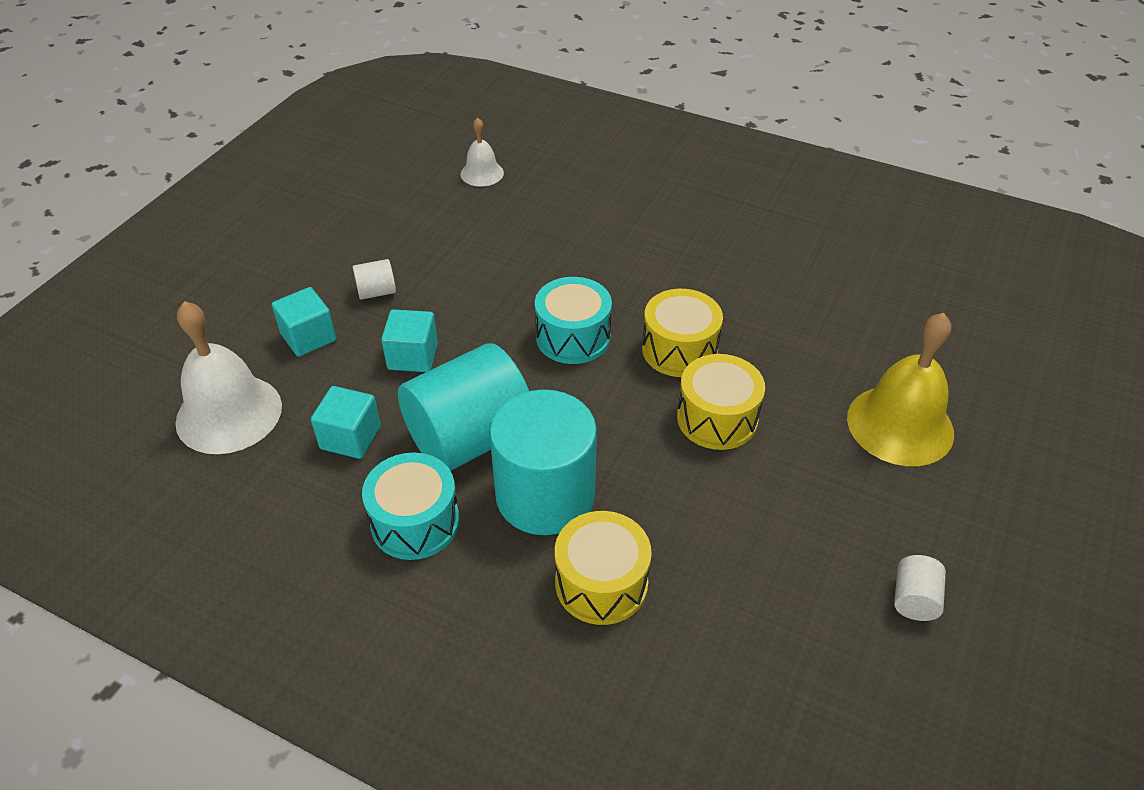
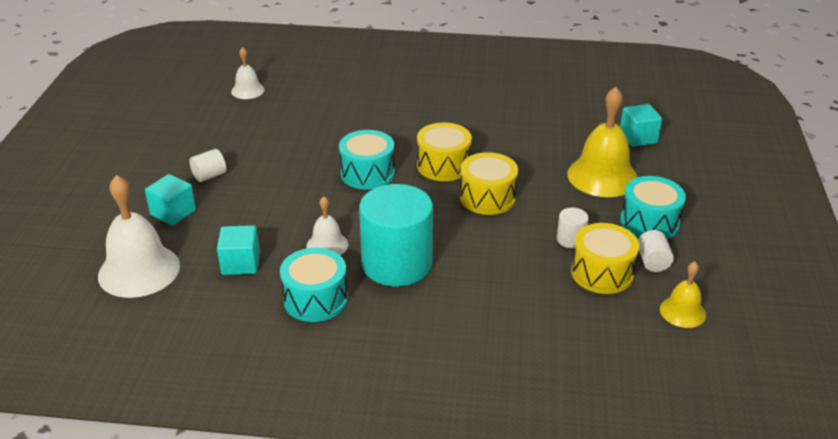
camera: 20 degrees left, 10 degrees down
turquoise cube [381,309,438,372] -> turquoise cube moved to [620,104,662,147]
turquoise cylinder [398,343,529,471] -> white bell [307,196,348,255]
yellow drum [555,511,652,625] -> yellow drum moved to [571,223,639,294]
none -> white cylinder [557,208,589,248]
none -> turquoise drum [620,176,686,239]
none -> yellow bell [660,261,706,328]

